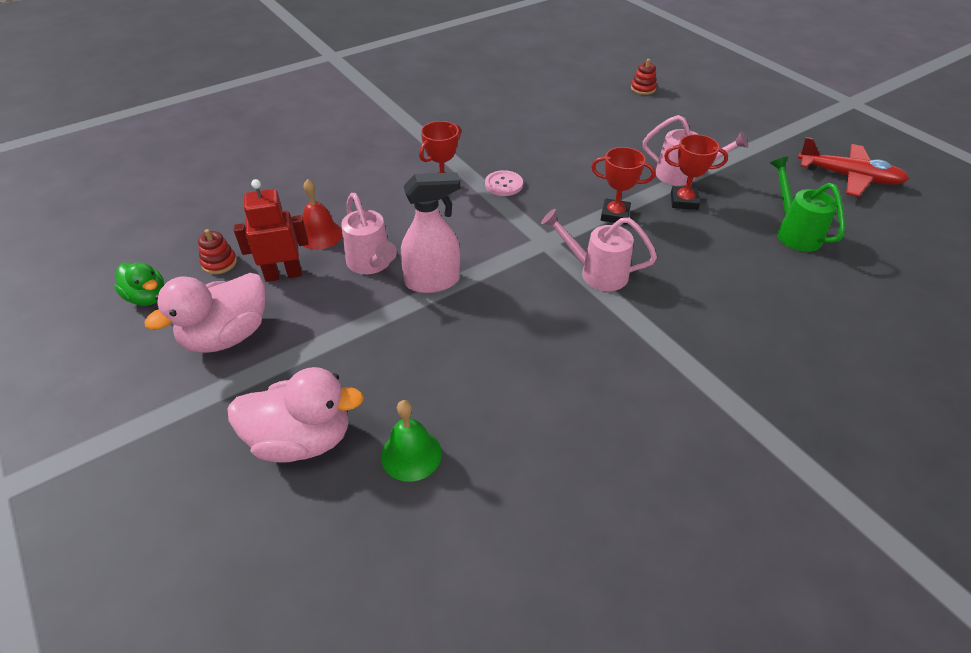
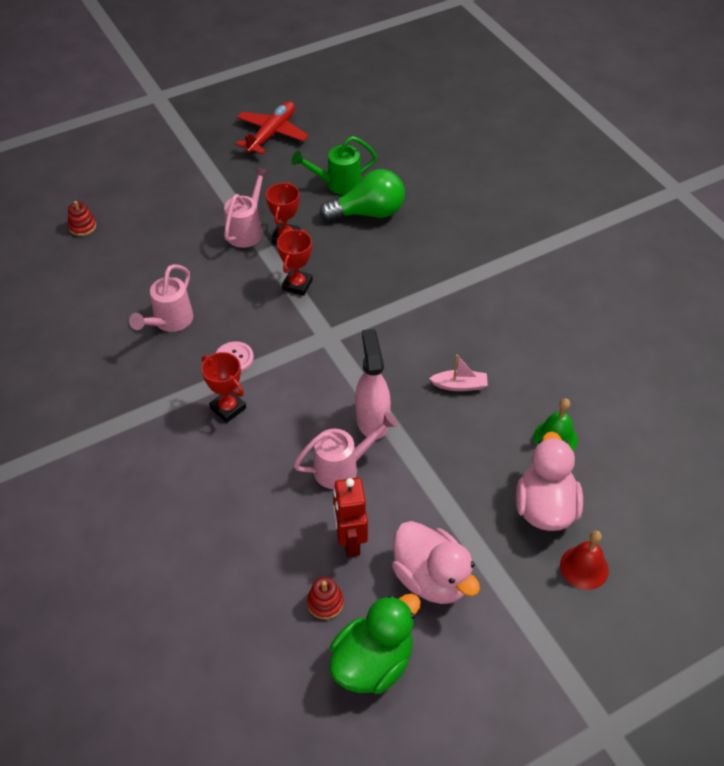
camera: 85 degrees left, 5 degrees up
green duck [114,262,164,306] -> green duck [329,594,421,694], size x1.65
red bell [302,179,343,250] -> red bell moved to [560,531,609,590]
pink watering can [541,209,657,291] -> pink watering can moved to [129,264,193,332]
none -> green light bulb [319,169,405,221]
none -> pink boat [429,354,488,391]

